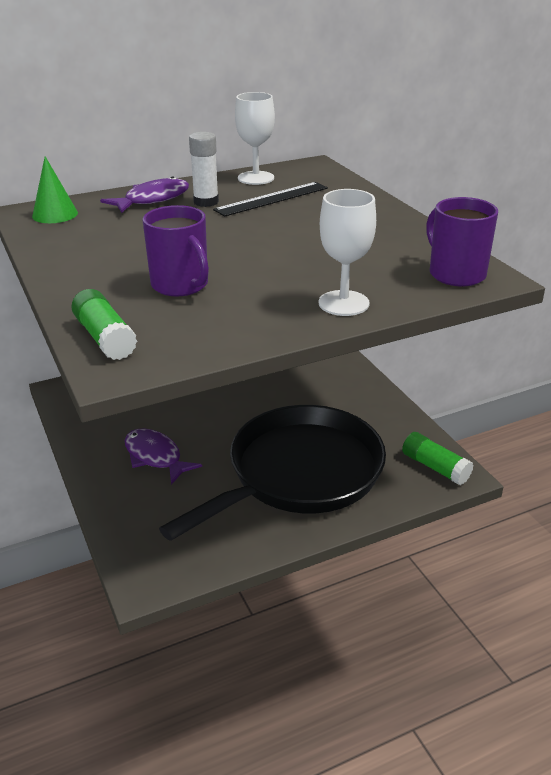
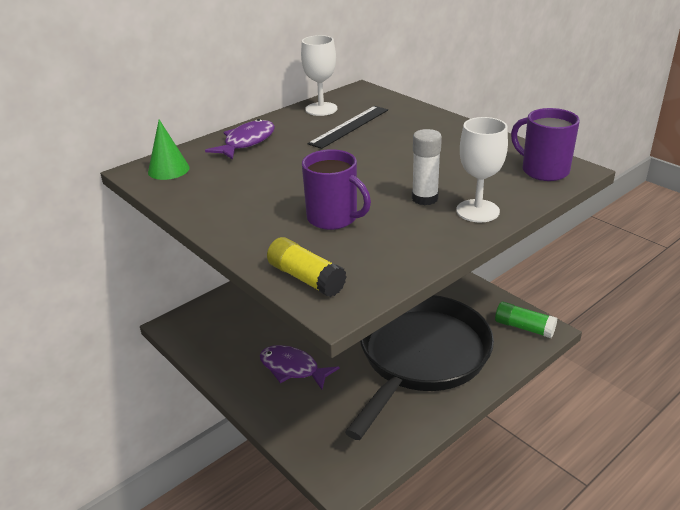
camera: 15 degrees left, 0 degrees up
green glue stick [71,289,137,360] -> yellow glue stick [267,237,347,297]
white glue stick [189,132,219,207] -> white glue stick moved to [412,129,442,205]

